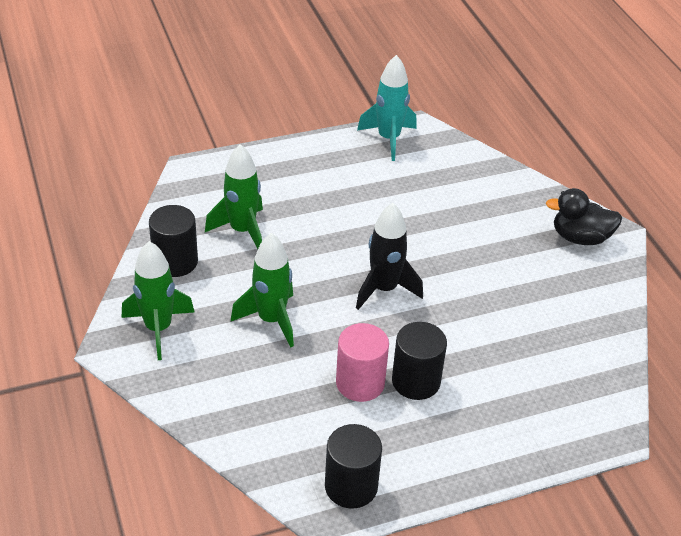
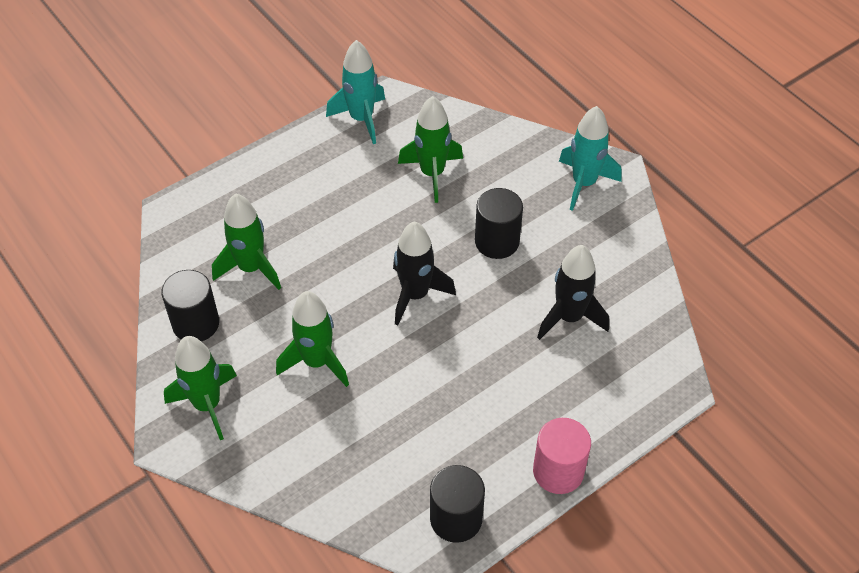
camera: 15 degrees left, 10 degrees up
pink cylinder [336,323,389,402] -> pink cylinder moved to [533,418,591,494]
black cylinder [392,322,447,400] -> black cylinder moved to [475,188,523,259]
black duck [546,188,622,245] -> turquoise rocket [559,106,621,211]
none -> green rocket [398,96,463,203]
none -> black rocket [537,245,609,340]

